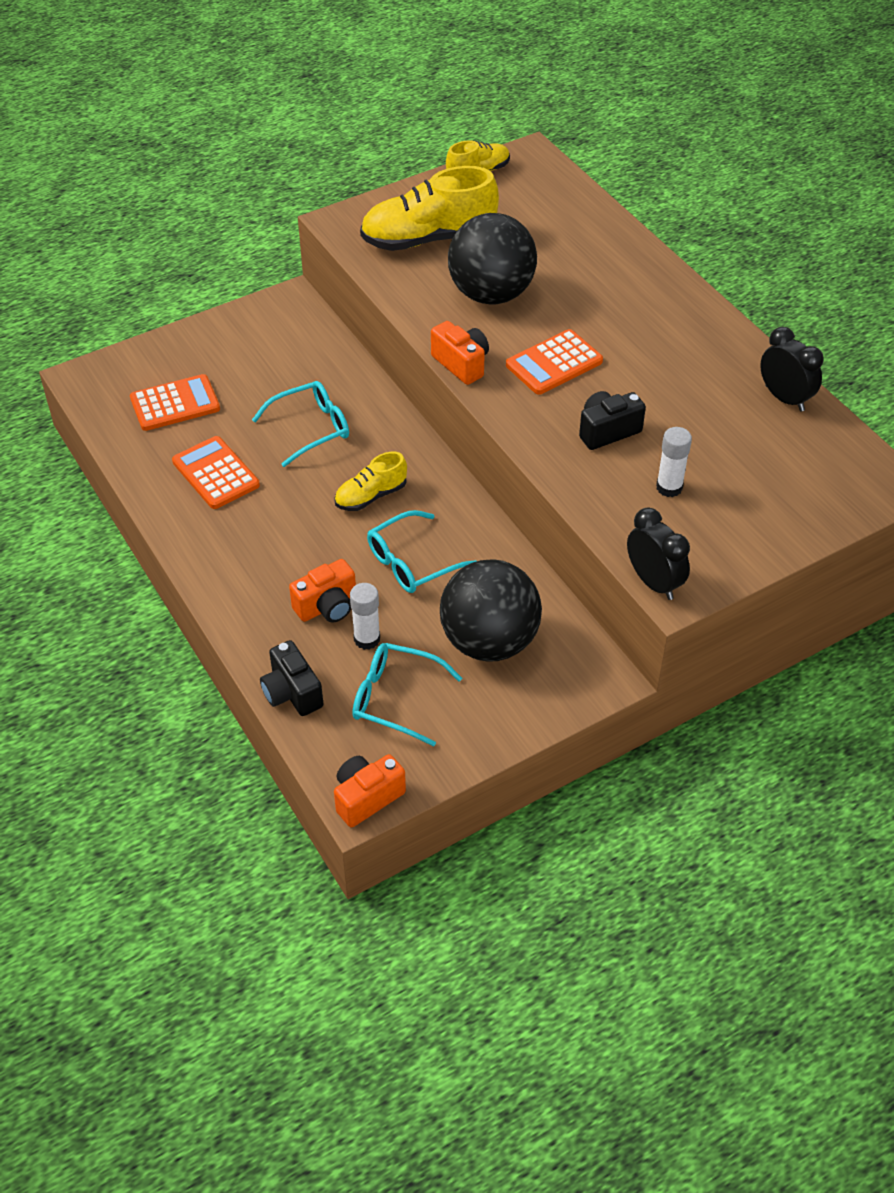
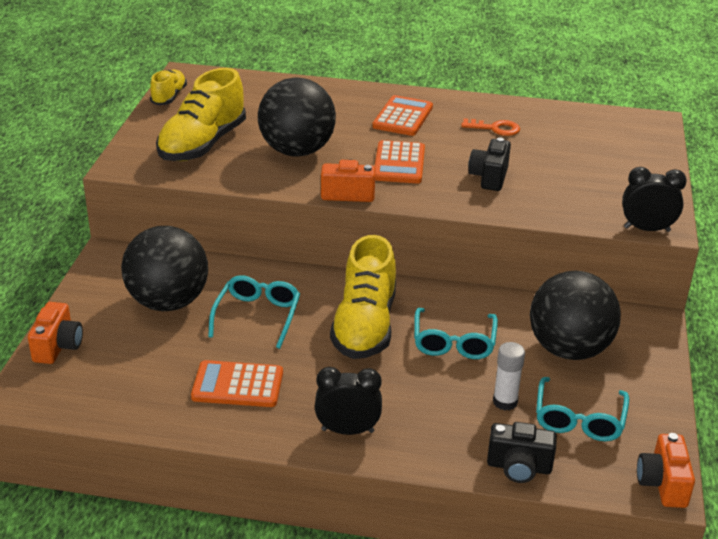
camera: 50 degrees left, 15 degrees down
orange calculator [130,374,220,431] -> orange calculator moved to [372,95,433,136]
orange camera [289,559,356,623] -> orange camera moved to [28,302,83,364]
yellow shoe [334,452,407,511] -> yellow shoe [330,235,396,359], size x1.86
turquoise glasses [352,643,462,747] -> turquoise glasses turned 45 degrees counterclockwise [536,377,629,441]
white glue stick [656,427,692,497] -> none
black clock [760,327,824,412] -> black clock moved to [315,367,382,435]
none -> black ball [121,226,208,311]
none -> orange key [461,119,520,136]

